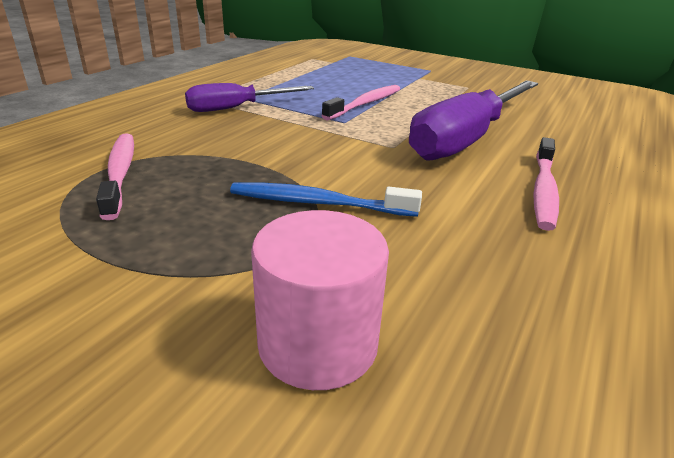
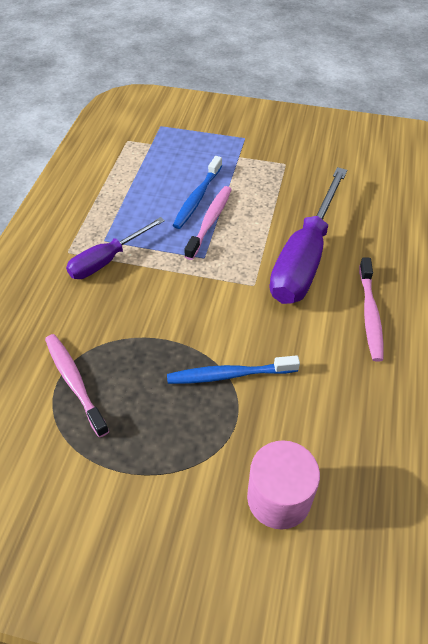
camera: 15 degrees left, 20 degrees up
none -> blue toothbrush [173,156,222,229]

